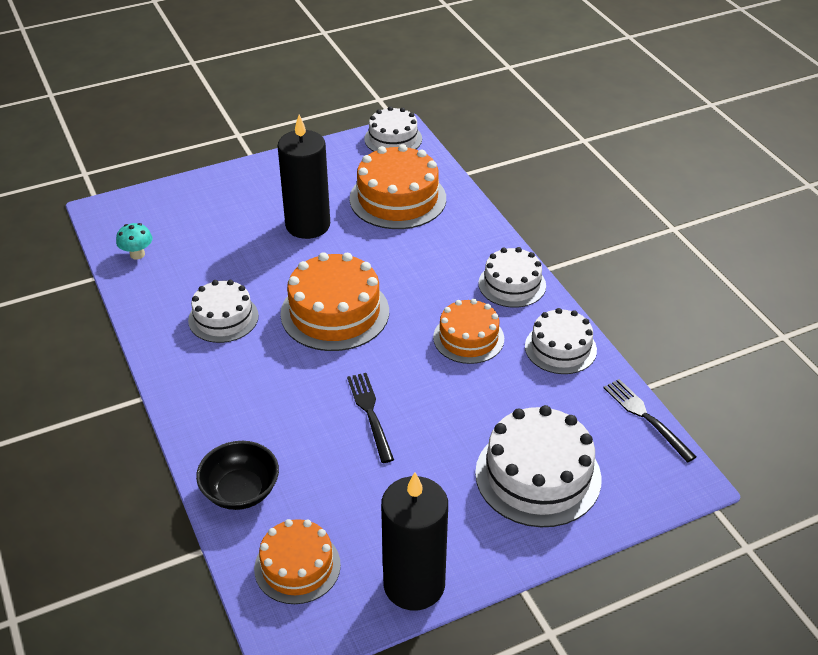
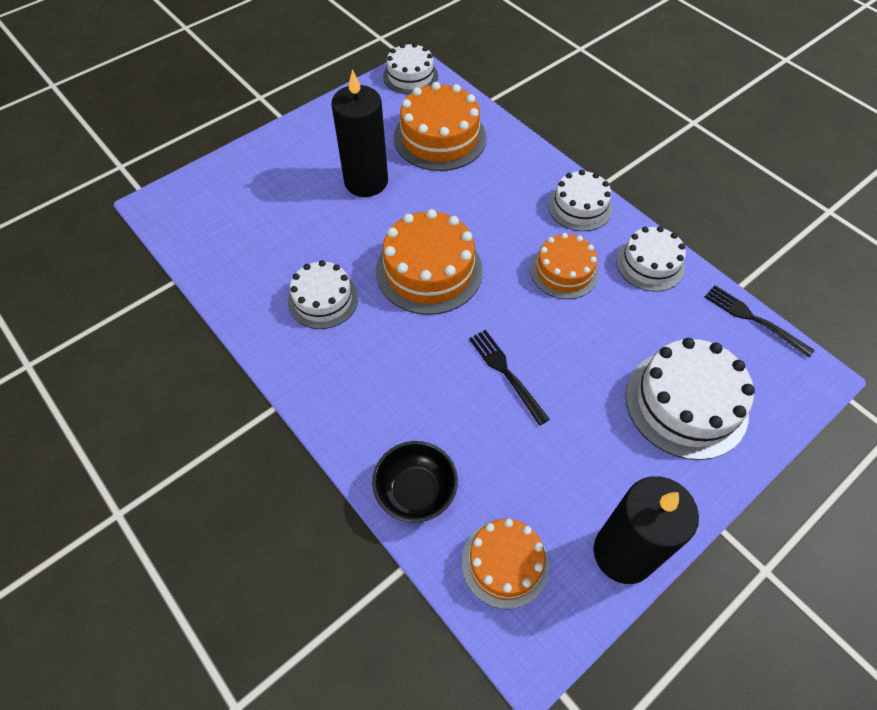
camera: 15 degrees left, 15 degrees up
turquoise mushroom [116,223,152,260] -> none

